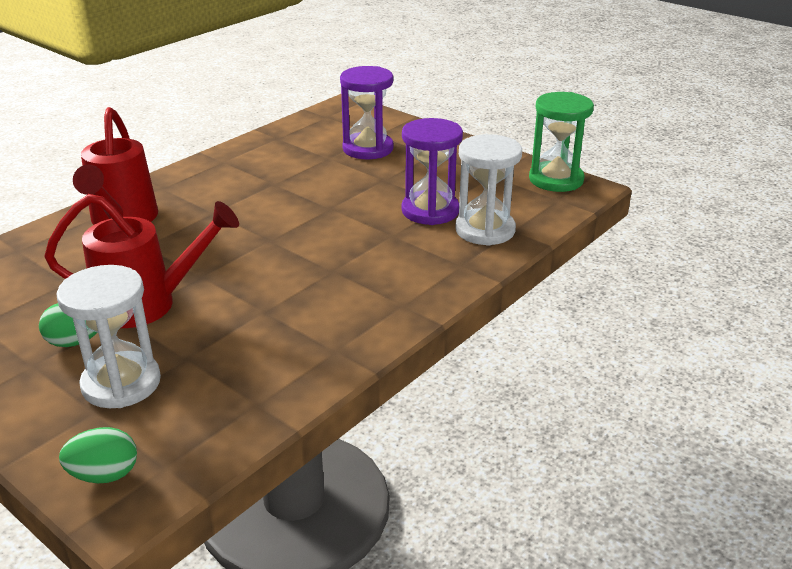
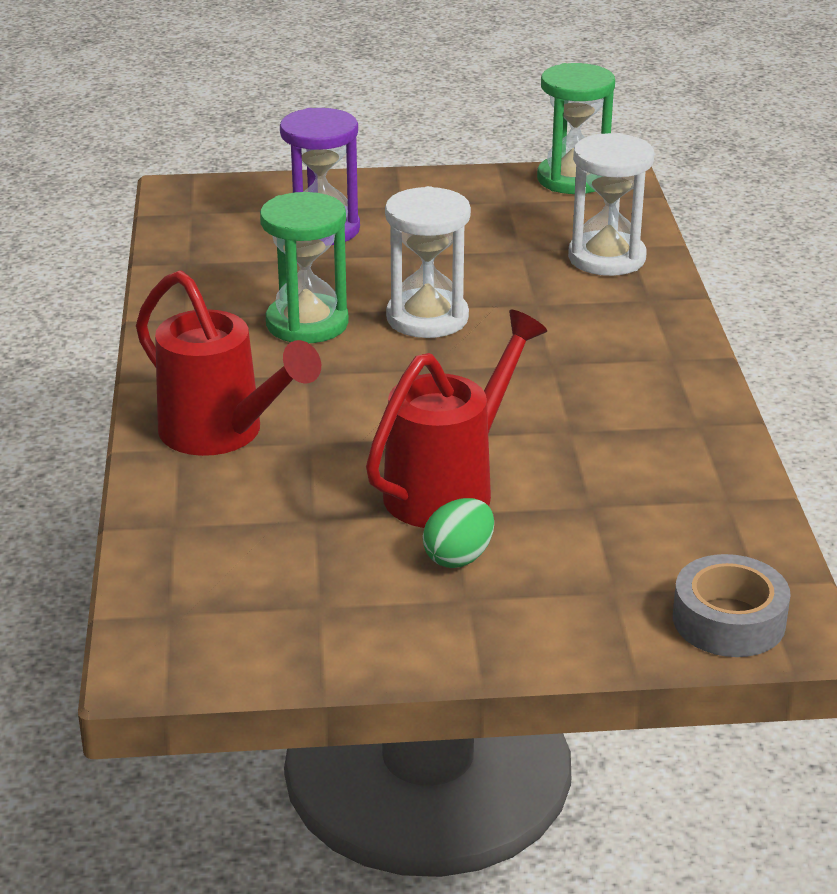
camera: 45 degrees left, 0 degrees up
white hourglass [57,265,161,408] -> white hourglass moved to [385,186,471,338]
green egg [59,427,137,483] -> grey tape [673,554,791,657]
purple hourglass [402,118,463,225] -> none
none -> green hourglass [260,192,349,343]

